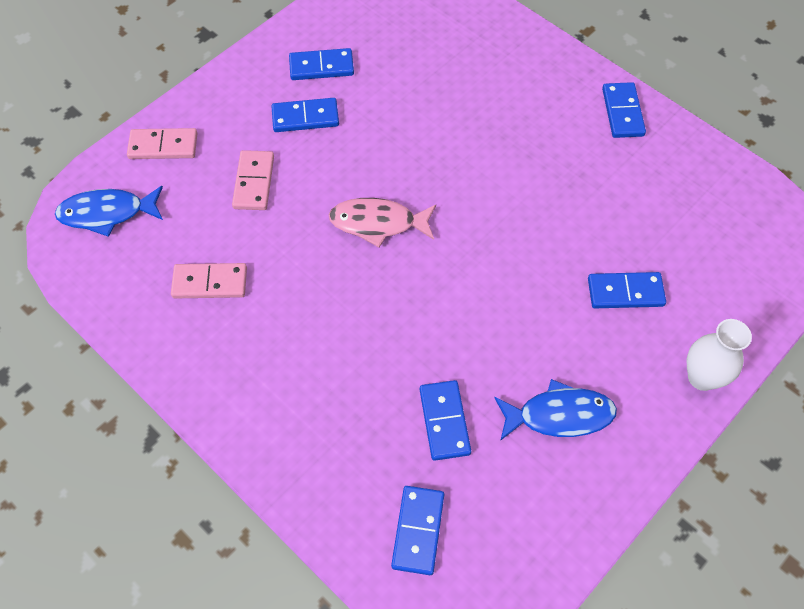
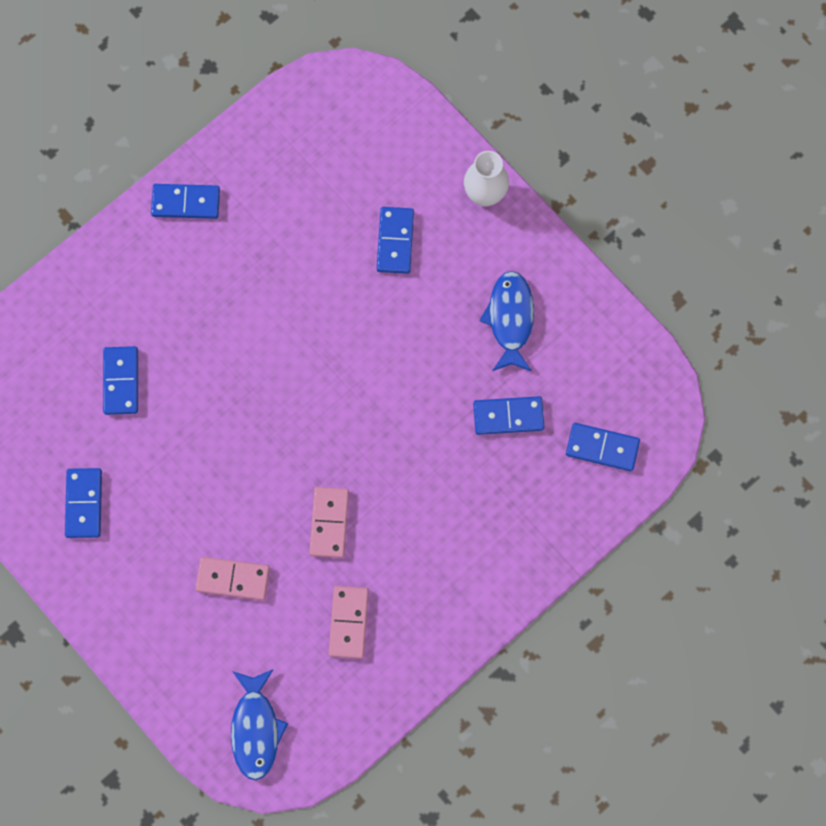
camera: 85 degrees left, 15 degrees up
pink domino [127,128,197,159] -> pink domino moved to [309,487,349,558]
blue domino [272,98,339,132] -> blue domino moved to [103,346,138,415]
pink fish [329,198,436,247] -> none

